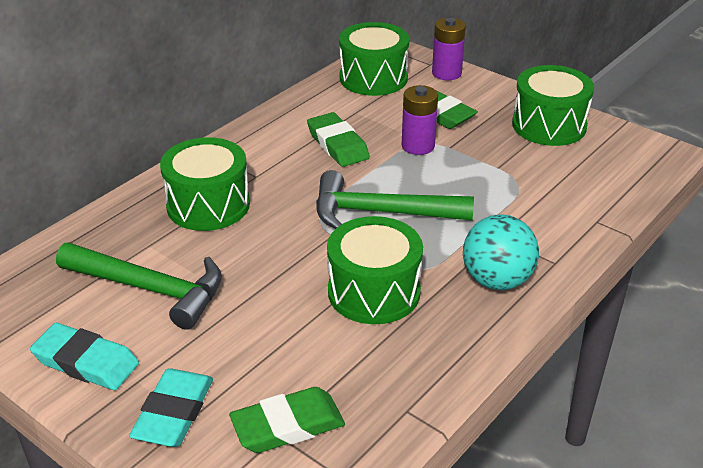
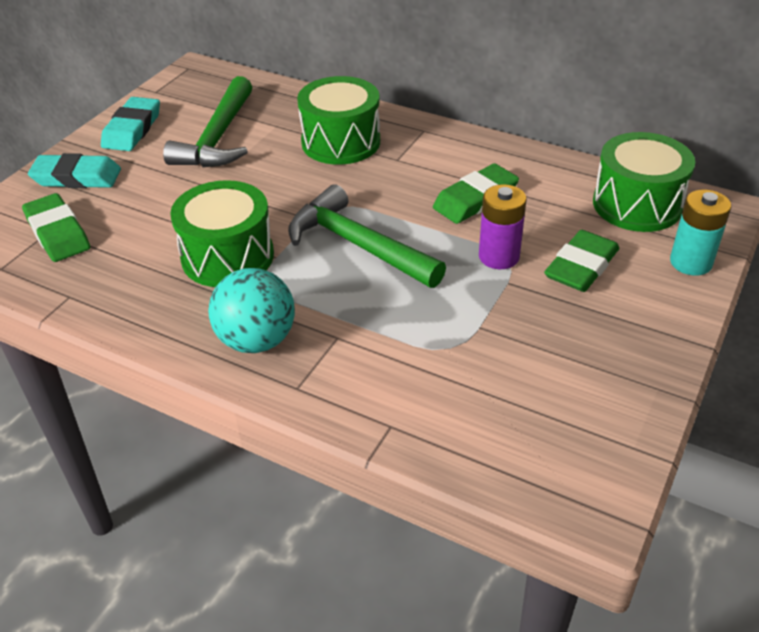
camera: 80 degrees right, 5 degrees up
green hammer [316,170,474,229] -> green hammer turned 45 degrees counterclockwise [288,184,446,288]
purple battery [432,18,466,80] -> turquoise battery [670,189,731,276]
green drum [512,65,594,146] -> none

